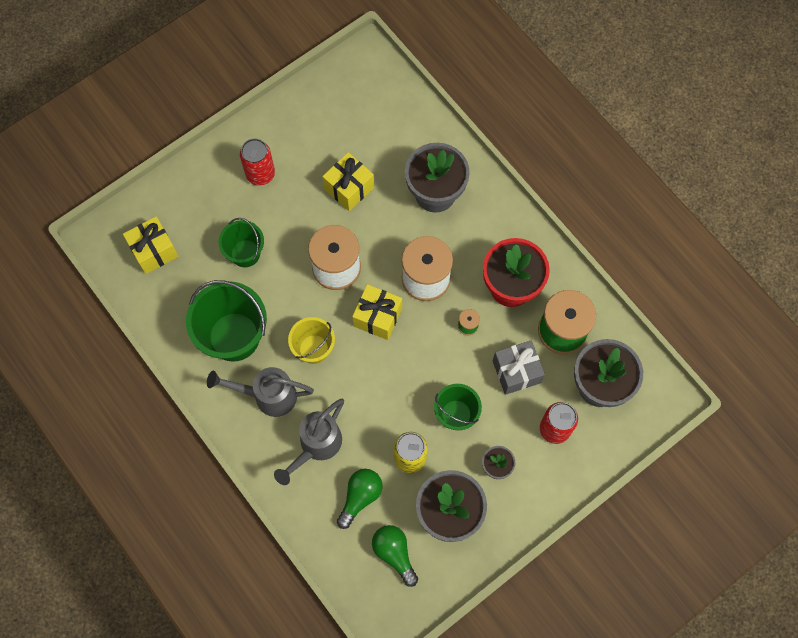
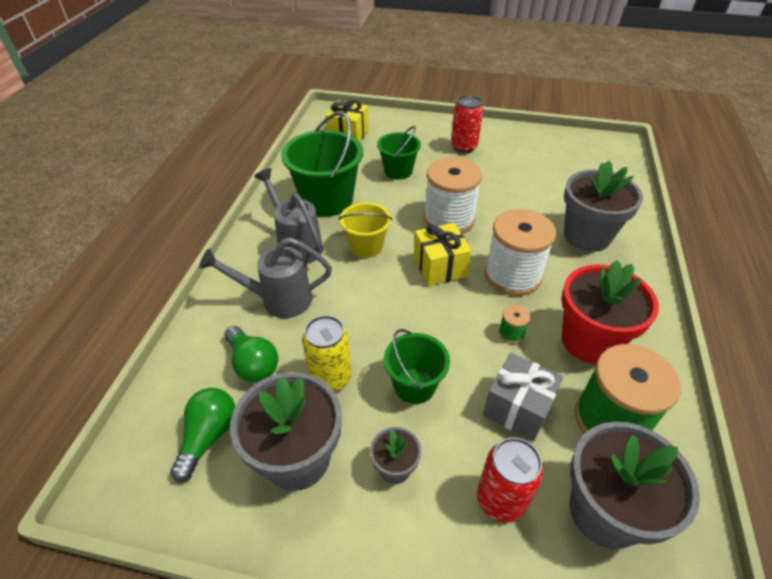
camera: 50 degrees right, 25 degrees down
yellow gift [322,152,374,211] -> none
green light bulb [337,469,383,529] -> green light bulb turned 60 degrees clockwise [224,326,278,382]

